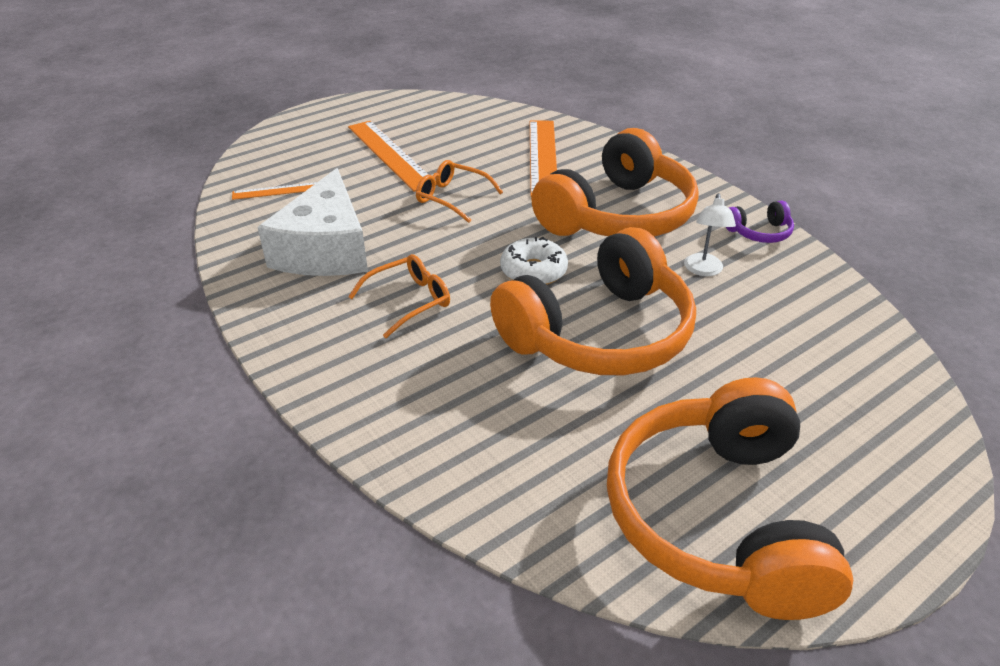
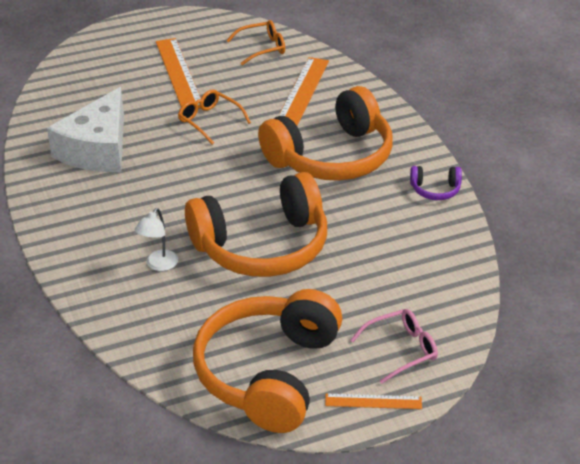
camera: 15 degrees right, 0 degrees up
orange ruler [232,182,317,200] -> orange ruler moved to [325,393,422,409]
orange glasses [348,254,450,338] -> orange glasses moved to [226,20,285,65]
white donut [500,236,568,285] -> none
white lamp [684,193,736,276] -> white lamp moved to [135,208,178,271]
none -> pink glasses [351,309,438,384]

